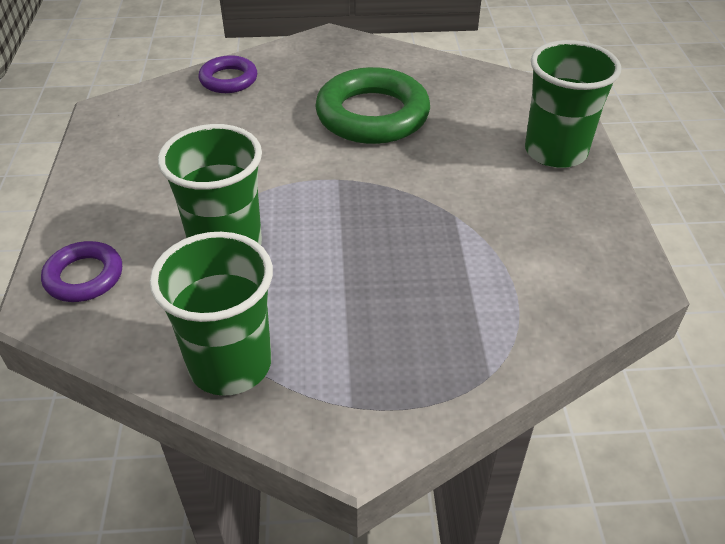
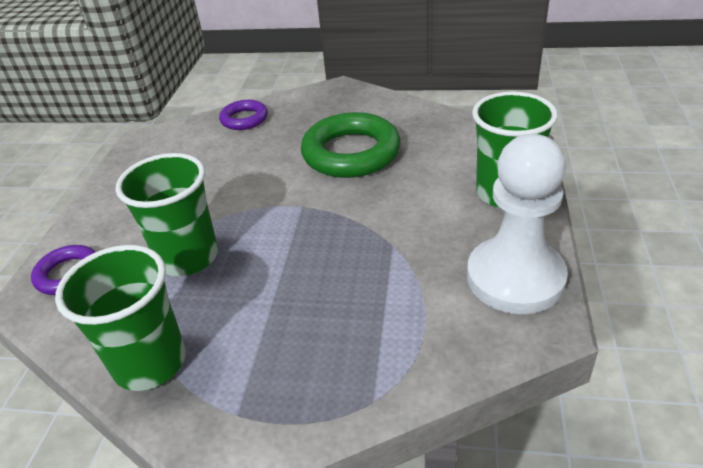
camera: 15 degrees right, 5 degrees down
none -> white pawn [467,134,568,314]

